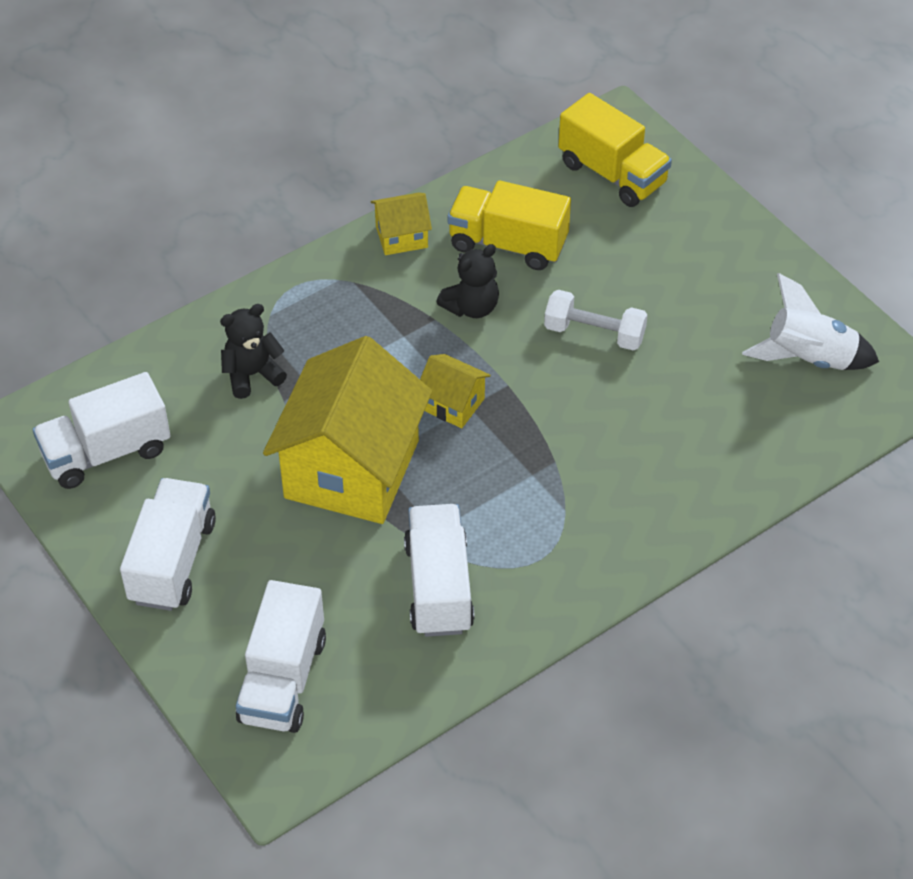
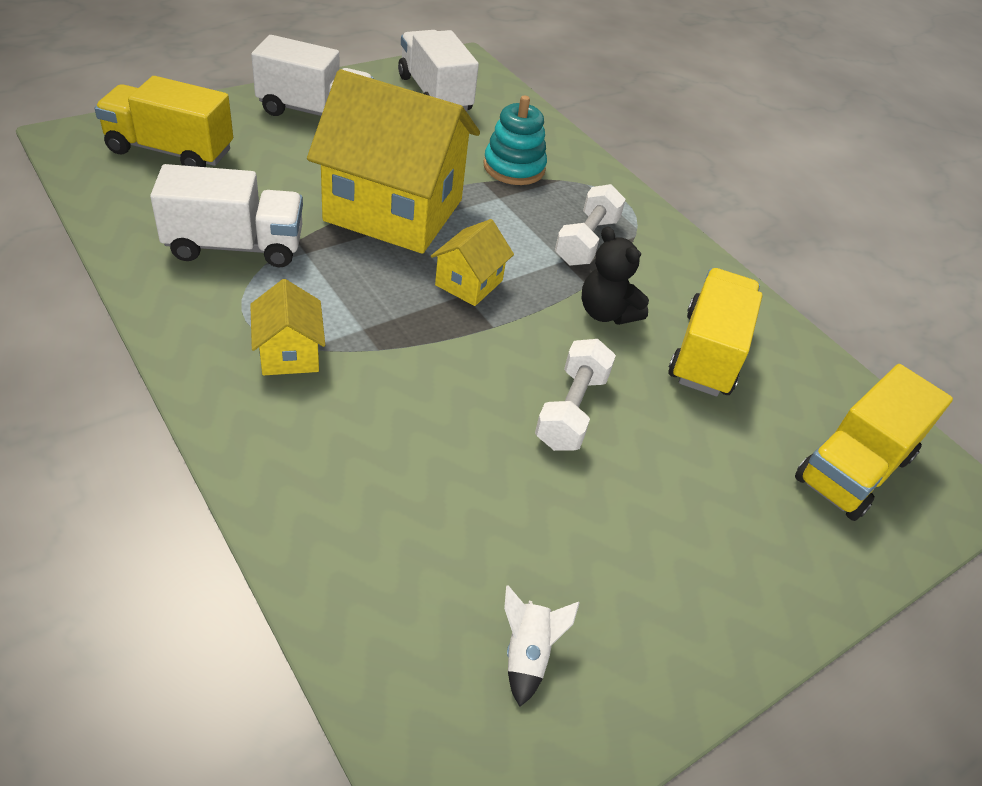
camera: 85 degrees right, 5 degrees down
black teddy bear [220,304,287,399] -> turquoise stacking toy [484,96,547,185]
white truck [236,580,326,733] -> yellow truck [94,76,233,167]
yellow house [371,193,432,255] -> yellow house moved to [250,279,325,375]
white rocket [742,273,879,370] -> white rocket [504,586,580,707], size x0.53
none -> white dumbbell [555,184,626,266]

